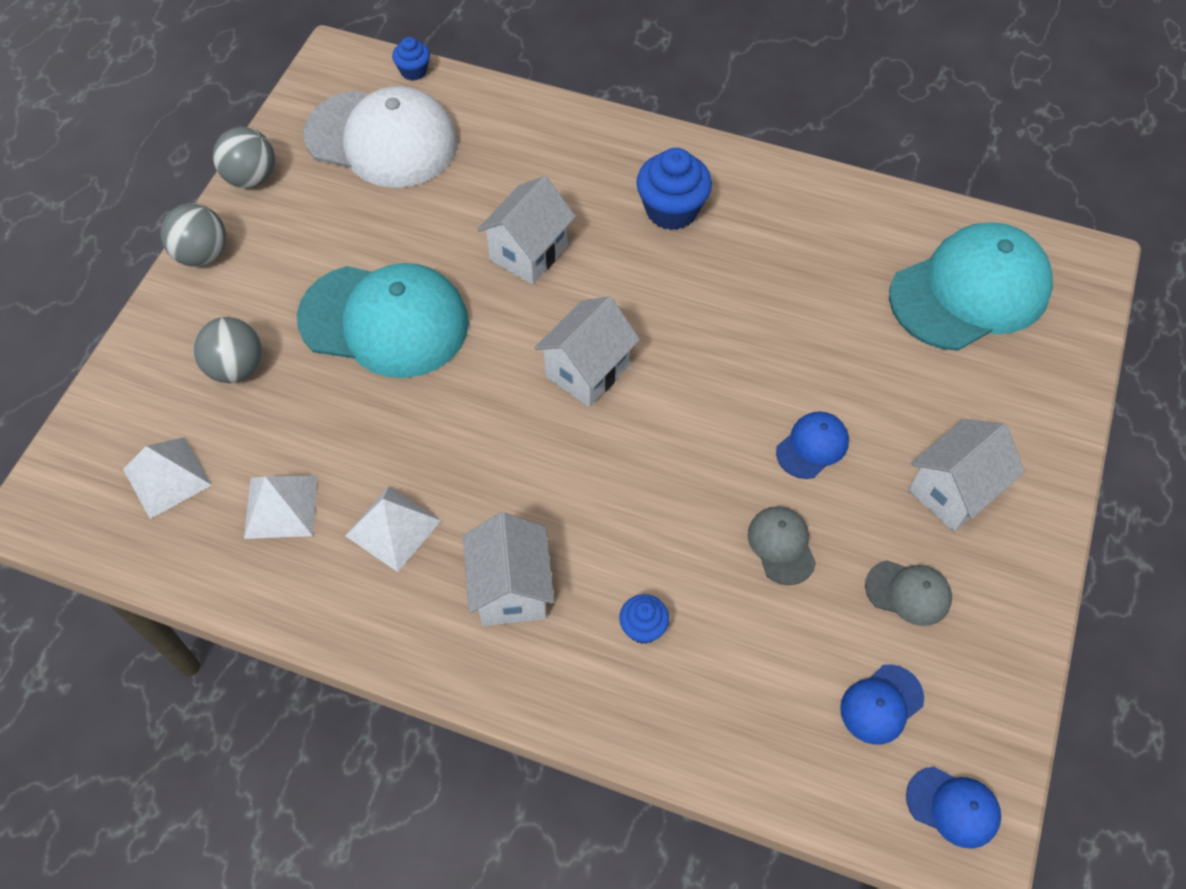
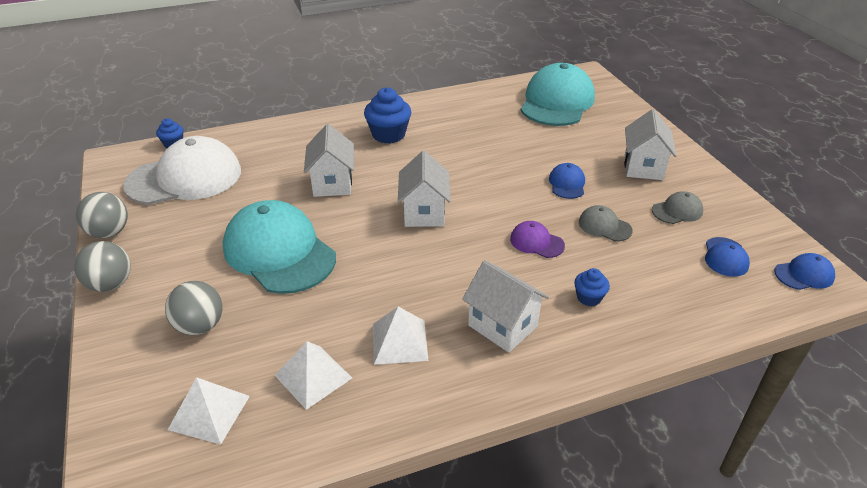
camera: 40 degrees left, 20 degrees down
turquoise cap [297,263,469,378] -> turquoise cap turned 105 degrees counterclockwise [223,200,336,294]
none -> purple cap [510,221,565,258]

